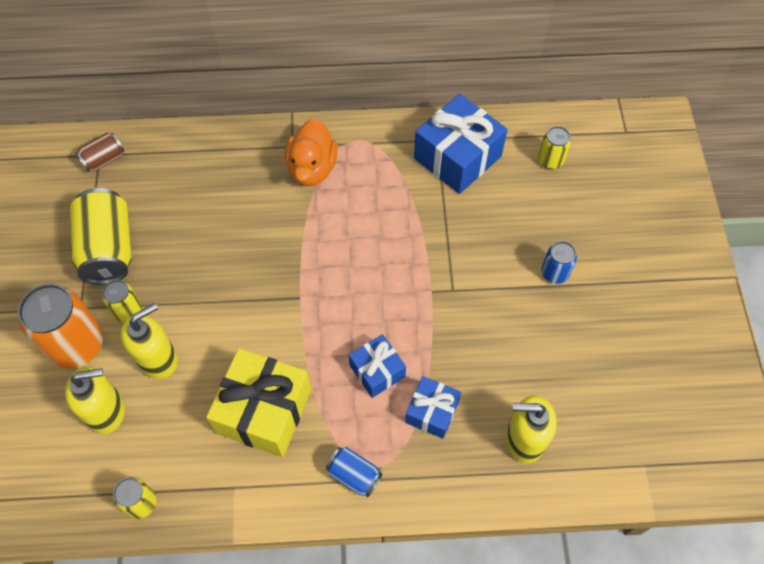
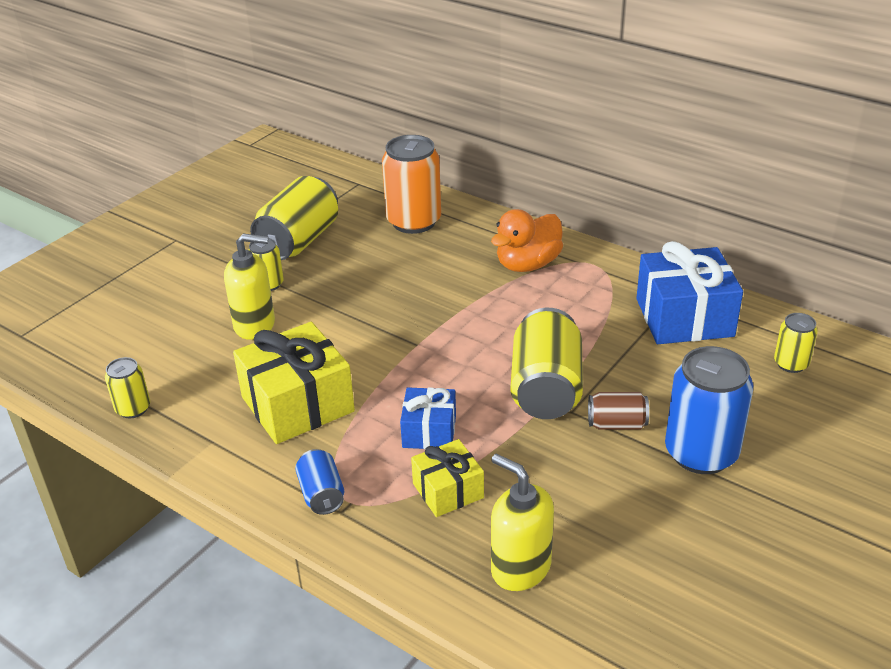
camera: 40 degrees right, 25 degrees down
orange can [18,284,103,368] -> orange can moved to [382,135,441,234]
yellow soap dispenser [65,367,125,434] -> none
brown can [75,133,124,172] -> brown can moved to [588,392,649,430]
blue gift [405,376,461,439] -> yellow gift [411,439,484,517]
blue can [541,241,577,284] -> blue can [665,346,753,474], size x1.93
none -> yellow can [511,308,583,419]

